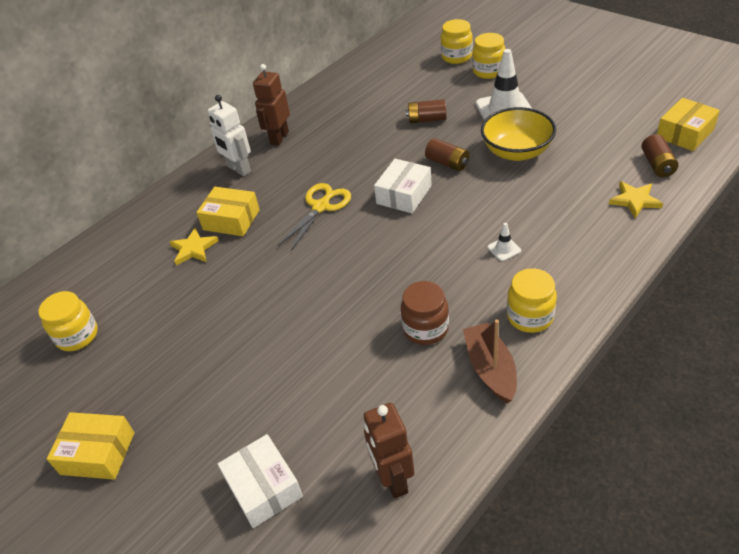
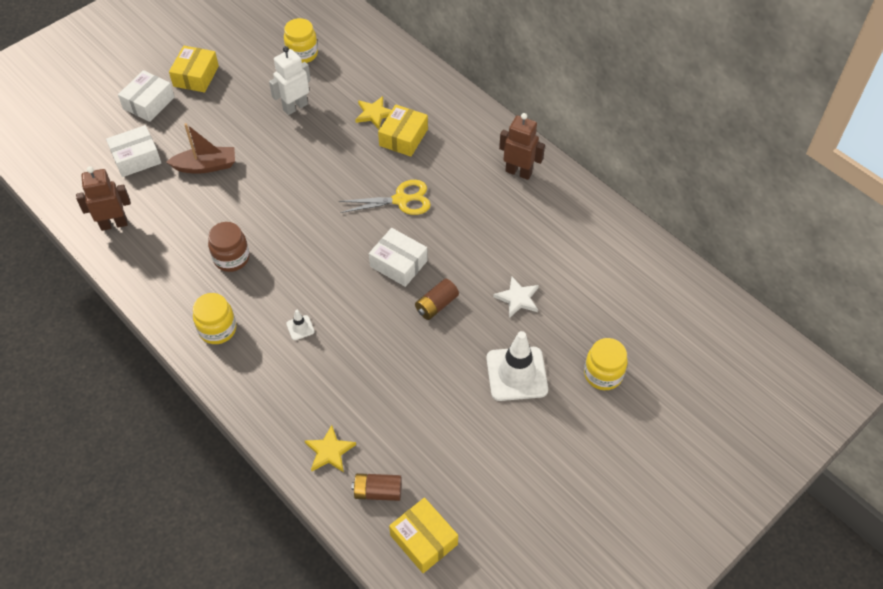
camera: 90 degrees right, 10 degrees up
white robot [208,95,251,176] -> white robot moved to [269,46,311,115]
yellow scissors [277,183,351,252] -> yellow scissors turned 45 degrees counterclockwise [339,180,431,215]
brown battery [406,99,446,123] -> white star [493,277,539,318]
yellow jar [441,19,473,64] -> none
brown boat [463,320,517,403] -> brown boat moved to [167,123,235,174]
yellow bowl [481,107,556,161] -> none
none -> white box [118,70,175,122]

